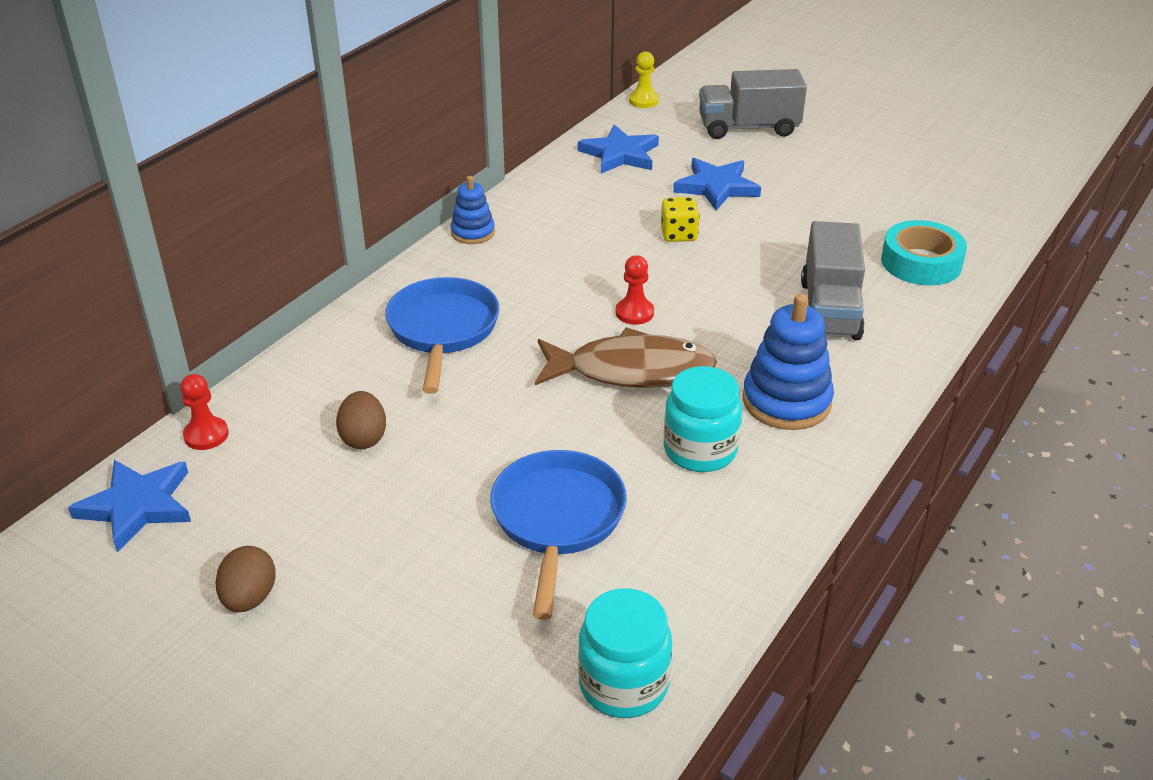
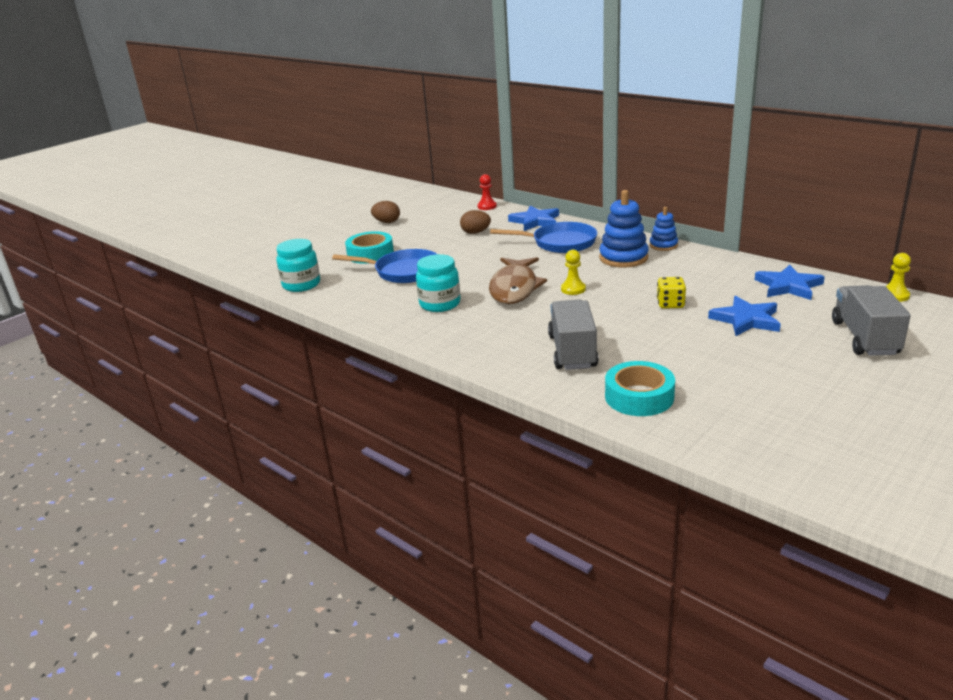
camera: 100 degrees right, 10 degrees down
blue star [68,460,191,552] -> blue star moved to [508,205,559,231]
red pawn [616,255,654,325] -> yellow pawn [561,250,586,295]
blue stacking toy [743,294,834,430] -> blue stacking toy moved to [599,190,649,268]
grey truck [801,221,865,340] -> grey truck turned 75 degrees clockwise [548,300,599,370]
none -> turquoise tape [345,231,394,264]

